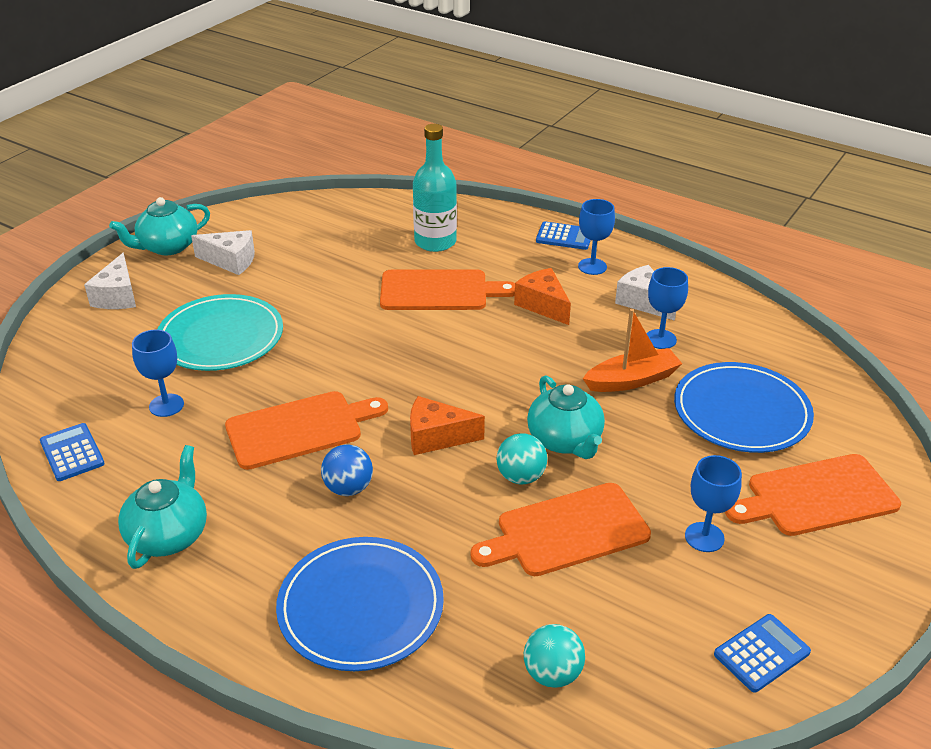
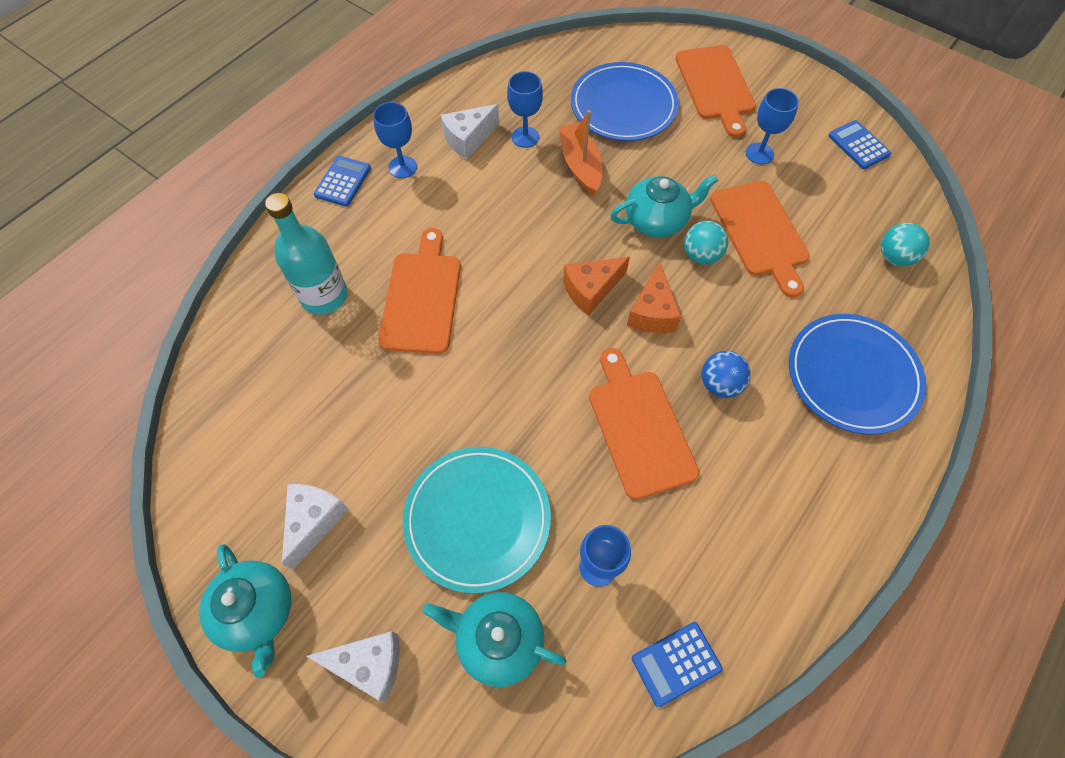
camera: 85 degrees left, 25 degrees up
turquoise teapot [118,445,207,569] -> turquoise teapot moved to [423,592,566,687]
orange cheese [514,268,571,325] -> orange cheese moved to [563,257,630,316]

